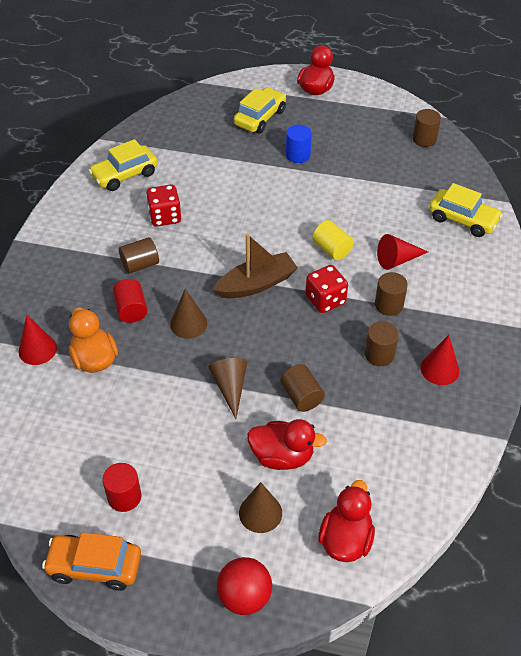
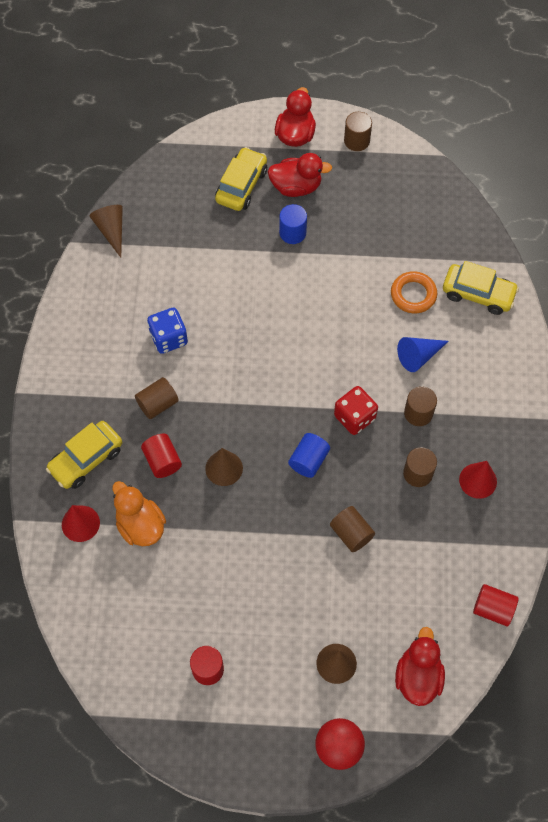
camera: 10 degrees left, 15 degrees up
orange car [42,532,141,591] -> none
yellow car [88,139,158,191] -> yellow car moved to [46,421,122,489]
red dice [146,185,182,227] -> blue dice [147,308,188,354]
brown cone [208,358,247,419] -> brown cone moved to [89,205,123,258]
brown boat [213,234,298,299] -> none
red duck [247,419,327,470] -> red duck moved to [267,153,332,197]
yellow cylinder [312,220,354,260] -> none
red cone [377,234,428,270] -> blue cone [397,337,449,372]
brown cylinder [412,109,441,147] -> brown cylinder moved to [344,112,372,151]
none -> blue cylinder [288,433,330,478]
none -> orange ring [391,271,437,314]
none -> red cylinder [473,584,519,626]

